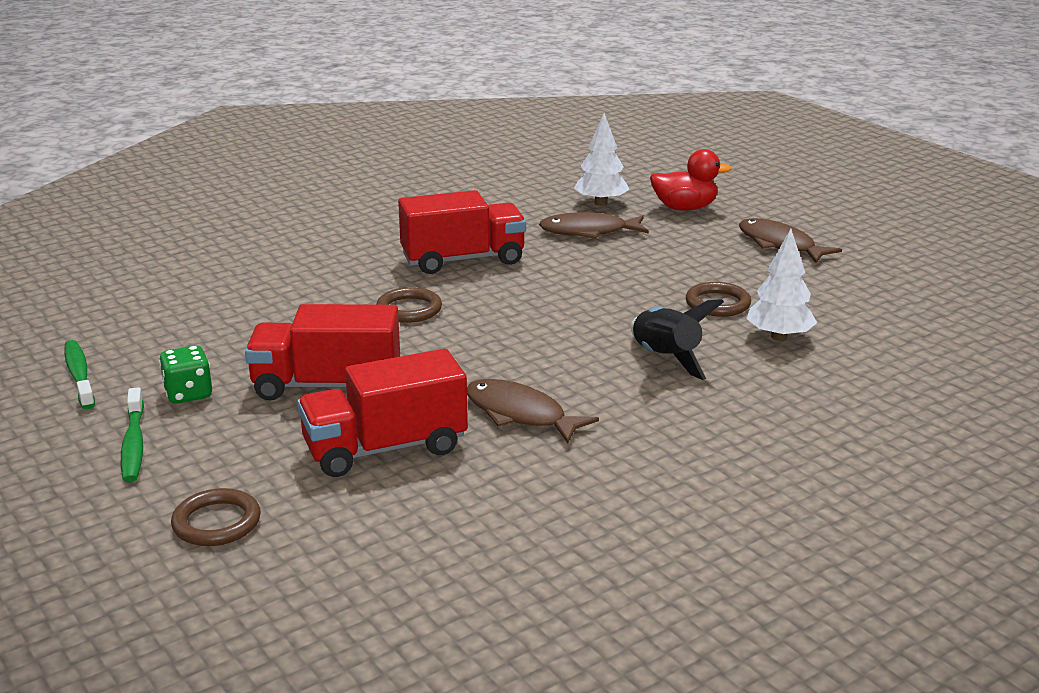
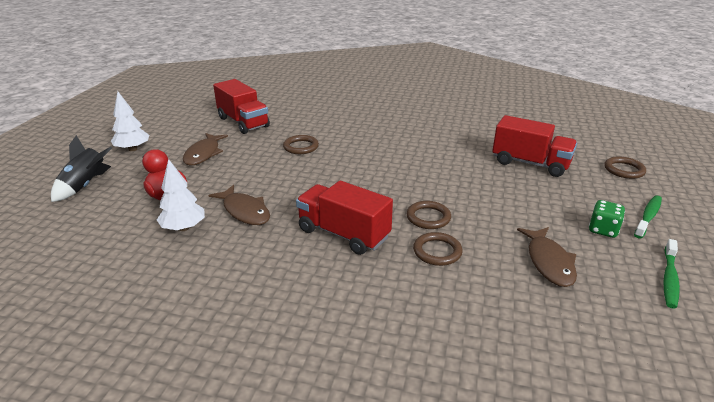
camera: 130 degrees left, 5 degrees up
red truck [245,304,400,400] -> red truck moved to [213,79,270,134]
brown fish [467,379,599,443] -> brown fish moved to [517,227,577,287]
black rocket [631,299,724,380] -> black rocket moved to [51,135,112,202]
white tree [746,229,817,341] -> white tree moved to [111,91,149,151]
none -> brown ring [413,232,463,266]

